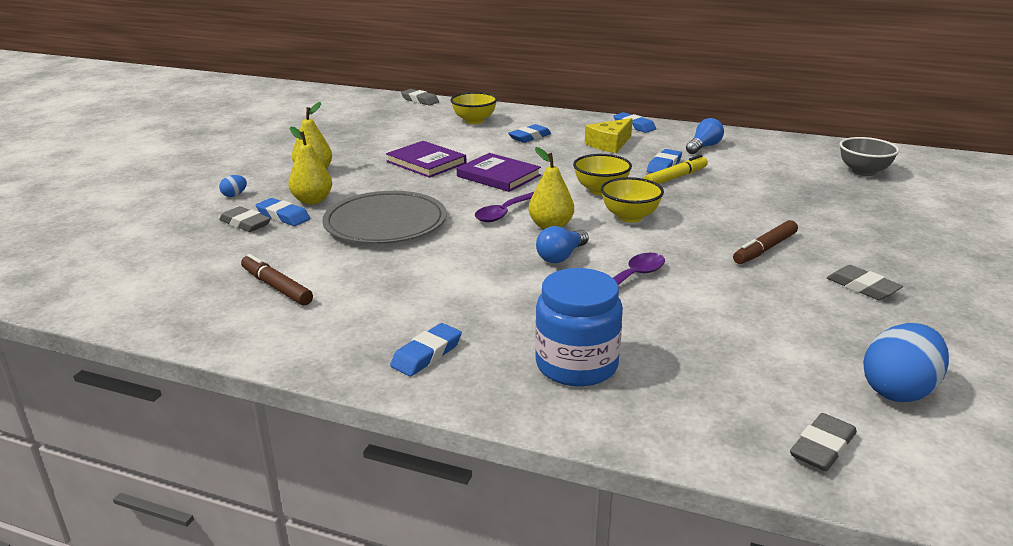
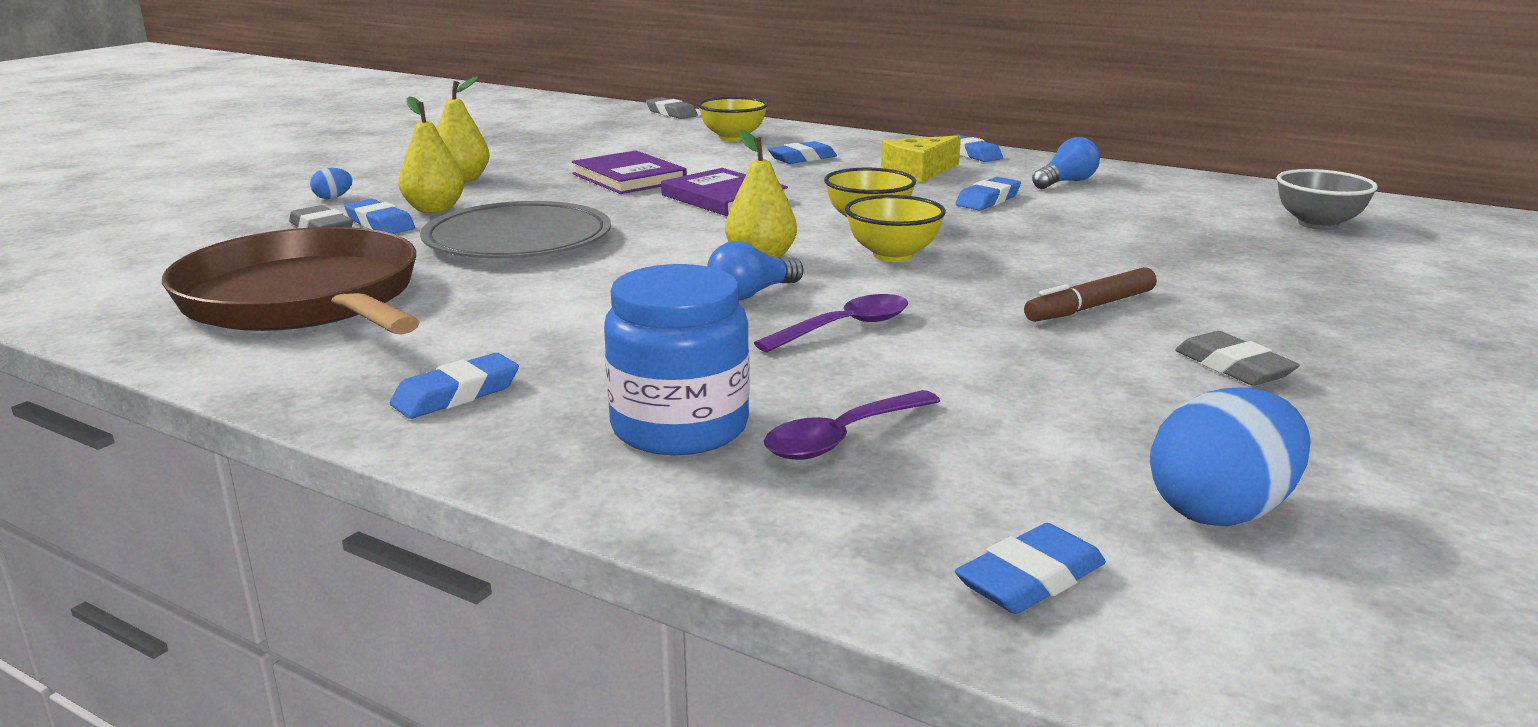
camera: 10 degrees right, 5 degrees down
brown marker [241,254,313,306] -> brown pan [162,227,420,335]
purple spoon [475,192,534,222] -> purple spoon moved to [764,390,940,460]
yellow marker [644,155,708,184] -> none
grey eraser [790,413,857,471] -> blue eraser [955,523,1106,614]

